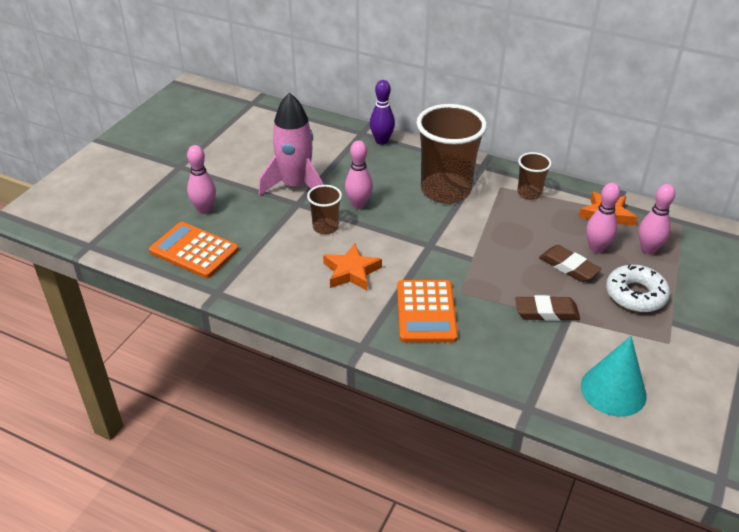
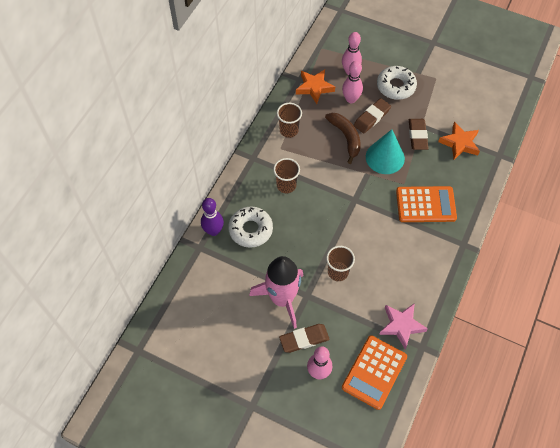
camera: 90 degrees left, 20 degrees up
orange star [323,244,382,290] -> orange star moved to [438,122,480,160]
pink bowling pin [345,141,373,209] -> none
brown cup [416,104,487,204] -> brown cup [273,158,300,194], size x0.49
turquoise cone [581,336,646,417] -> turquoise cone moved to [366,129,405,174]
none -> white donut [228,206,273,248]
none -> brown eraser [279,324,330,353]
none -> brown banana [325,113,361,164]
none -> pink star [379,303,428,349]

